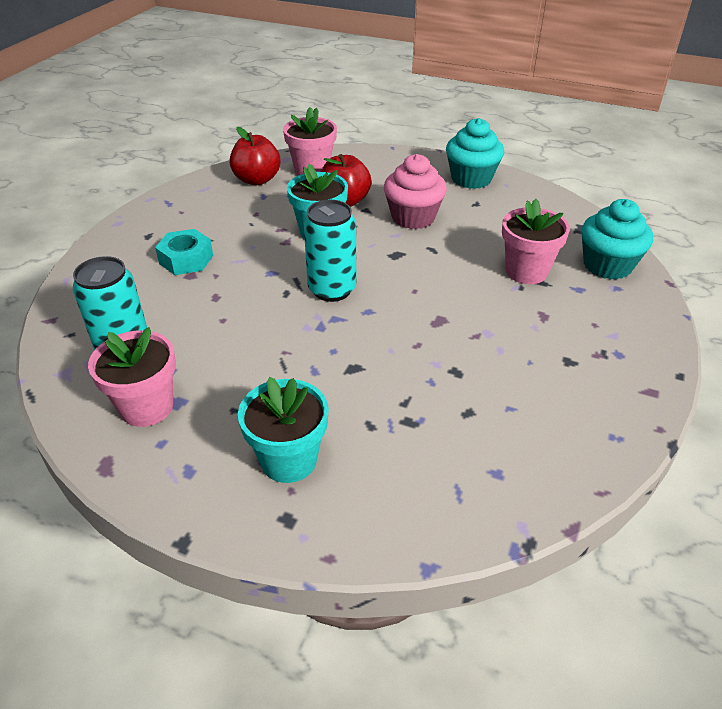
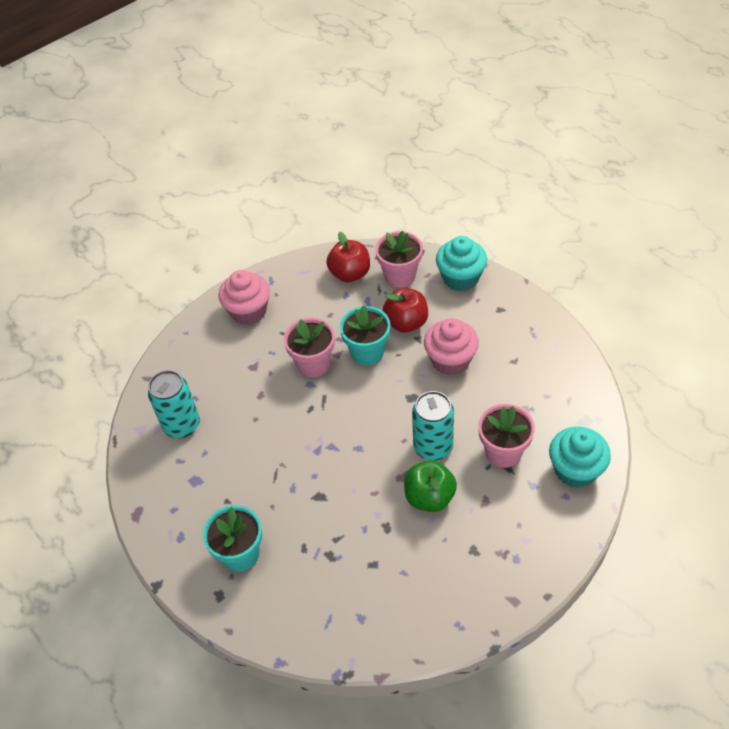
camera: 30 degrees right, 10 degrees up
pink flower pot [88,327,176,427] -> pink flower pot moved to [284,318,335,377]
turquoise nut [155,229,213,275] -> none
turquoise can [304,200,356,302] -> turquoise can moved to [412,391,454,461]
turquoise cupcake [446,118,504,189] -> turquoise cupcake moved to [436,236,487,291]
none -> pink cupcake [218,270,270,325]
none -> green apple [404,460,457,512]

